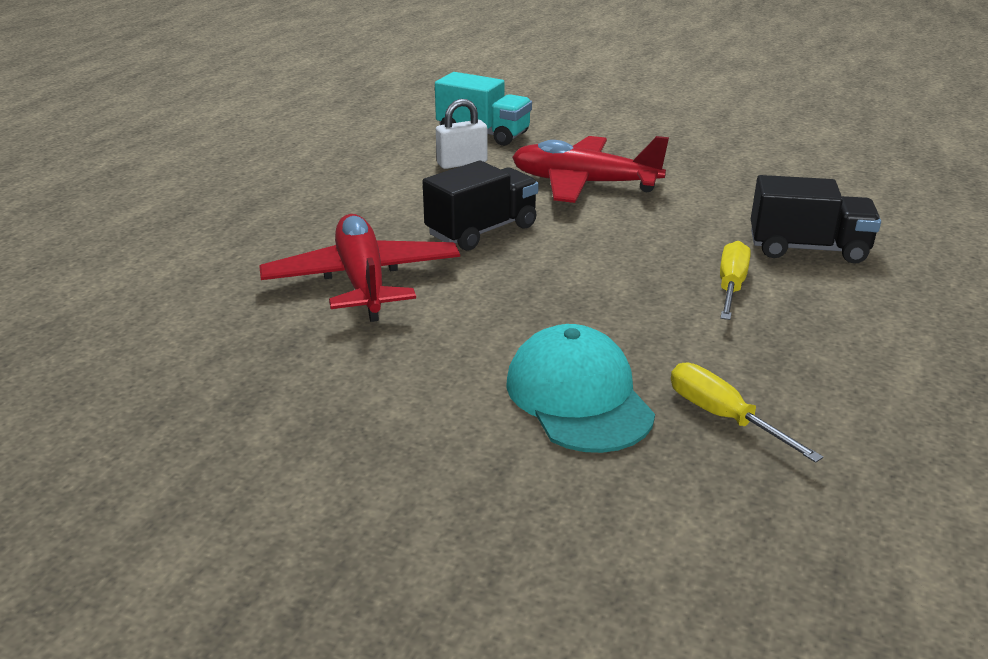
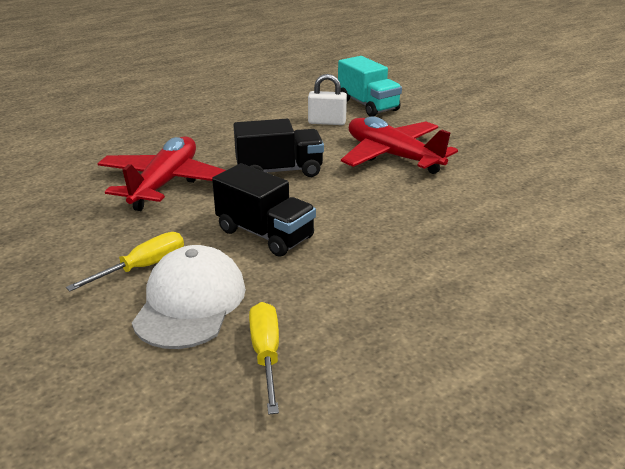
camera: 30 degrees right, 0 degrees up
turquoise cap [506,324,655,453] -> white cap [132,245,246,349]
yellow screwdriver [720,241,751,320] -> yellow screwdriver moved to [66,232,184,291]
black truck [751,175,881,264] -> black truck moved to [212,163,316,257]

